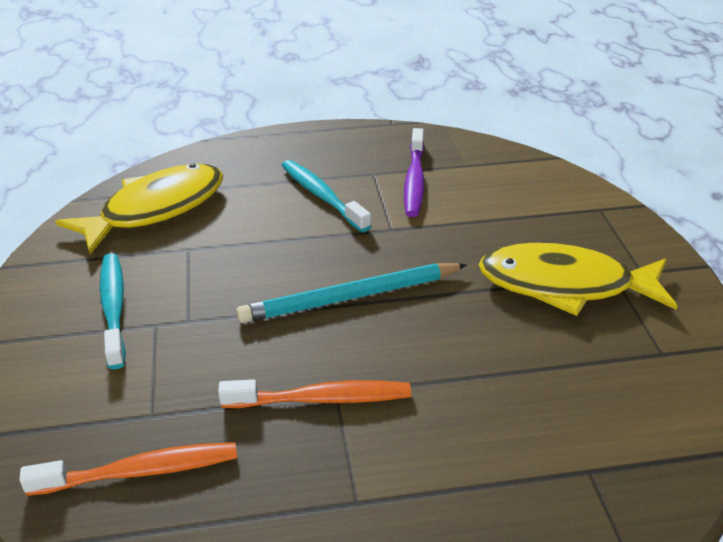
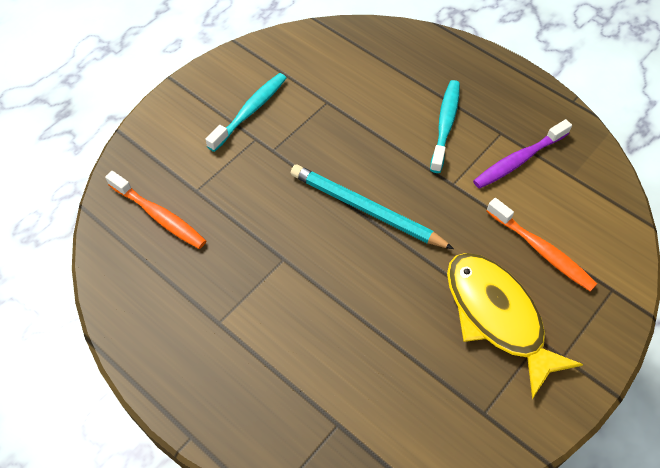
camera: 50 degrees right, 20 degrees up
yellow fish [55,163,223,255] -> none
orange toothbrush [218,379,411,408] -> orange toothbrush moved to [487,198,597,291]

